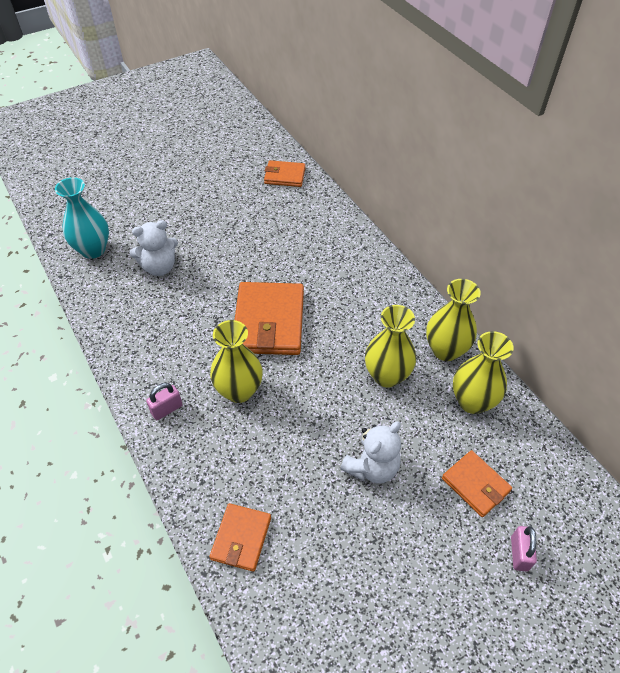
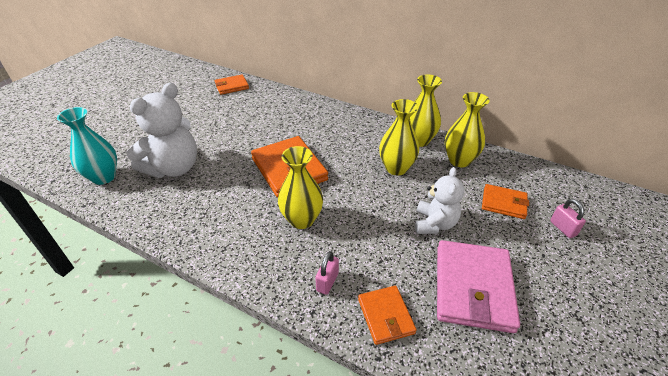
camera: 30 degrees left, 10 degrees down
white teddy bear [130,220,178,276] -> white teddy bear [127,83,197,178], size x1.60
pink padlock [146,383,183,420] -> pink padlock moved to [315,251,339,295]
none -> pink wallet [437,240,520,333]

